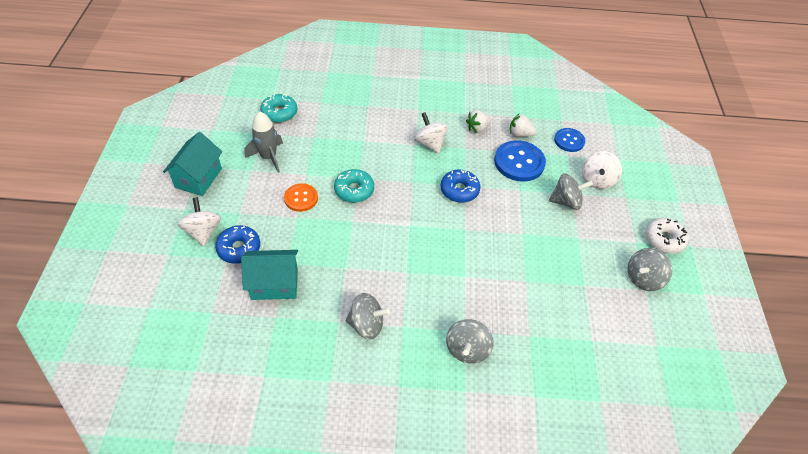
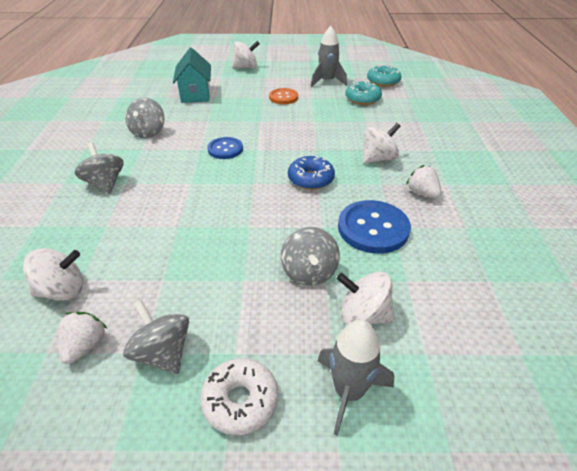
camera: 90 degrees right, 10 degrees down
turquoise house [163,132,222,196] -> none
blue donut [215,225,260,264] -> none
turquoise donut [334,169,374,203] -> turquoise donut moved to [346,81,382,105]
grey spinning top [446,319,494,364] -> grey spinning top turned 45 degrees clockwise [75,143,123,194]
white strawberry [510,114,536,137] -> white strawberry moved to [58,312,108,364]
blue button [554,128,585,152] -> blue button moved to [207,137,243,159]
none -> white spinning top [23,248,83,301]
none -> grey rocket [318,320,394,436]

